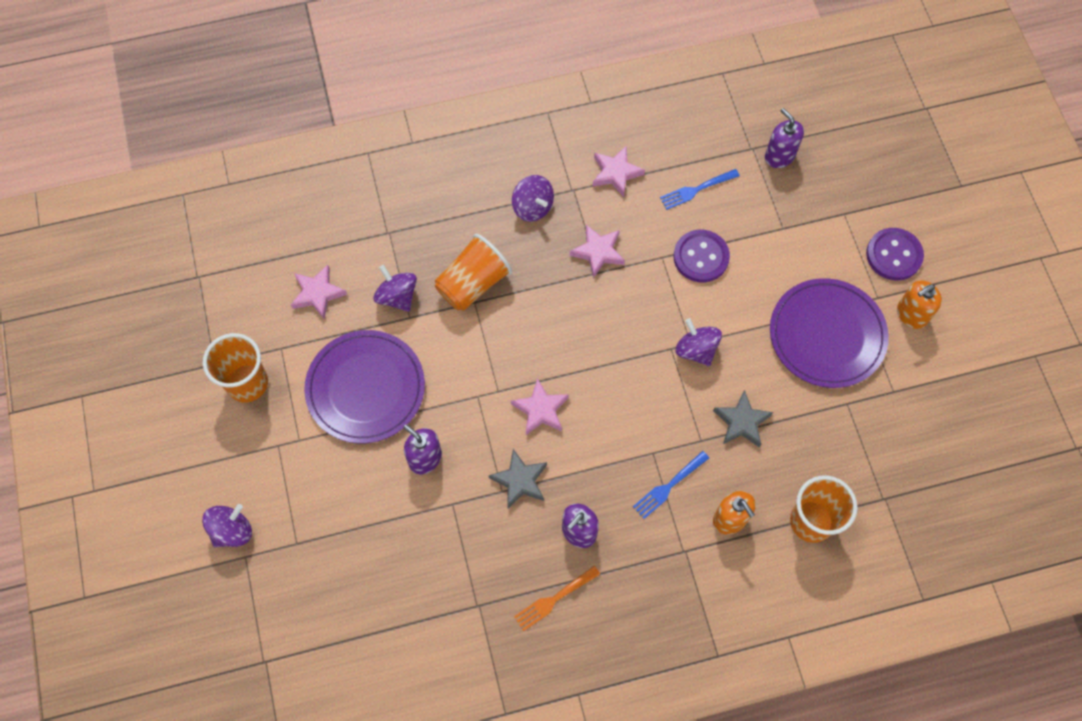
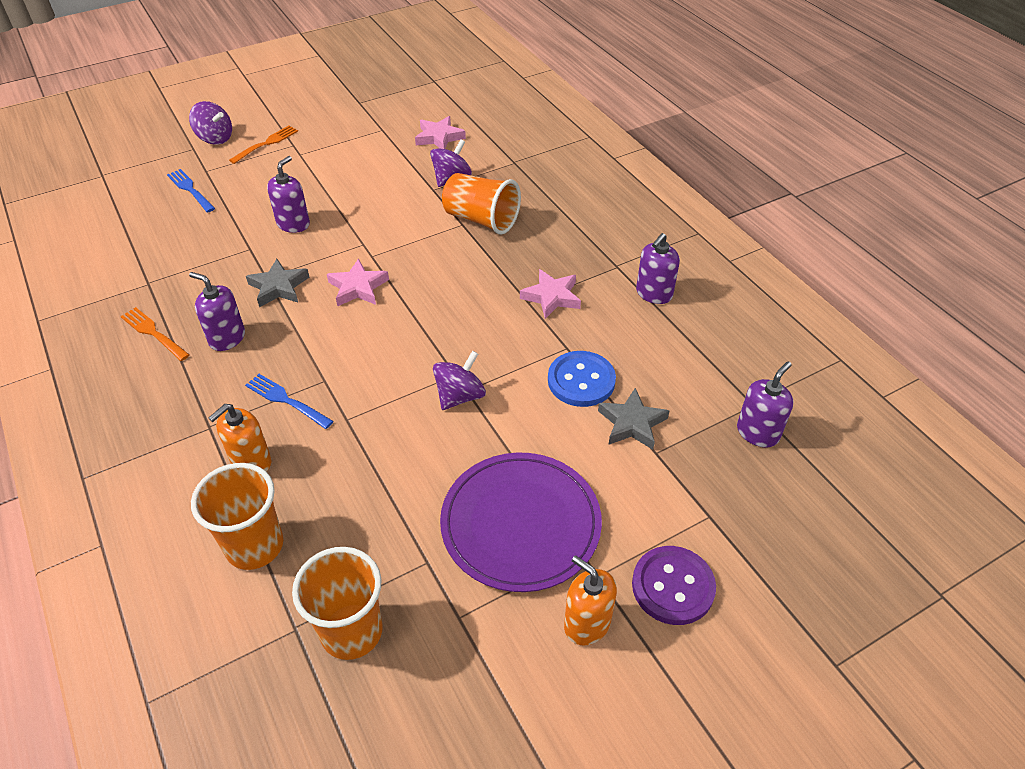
camera: 75 degrees right, 20 degrees down
orange cup [203,333,268,402] -> orange cup moved to [292,547,383,660]
purple plate [304,330,425,443] -> none
purple spinning top [512,175,554,222] -> none
pink star [592,145,645,197] -> purple soap dispenser [636,233,680,304]
blue fork [660,169,740,210] -> blue fork moved to [167,169,215,213]
purple button [673,230,730,282] -> blue button [548,351,616,407]
grey star [713,390,773,447] -> grey star moved to [598,388,669,450]
none -> orange fork [229,126,298,164]

